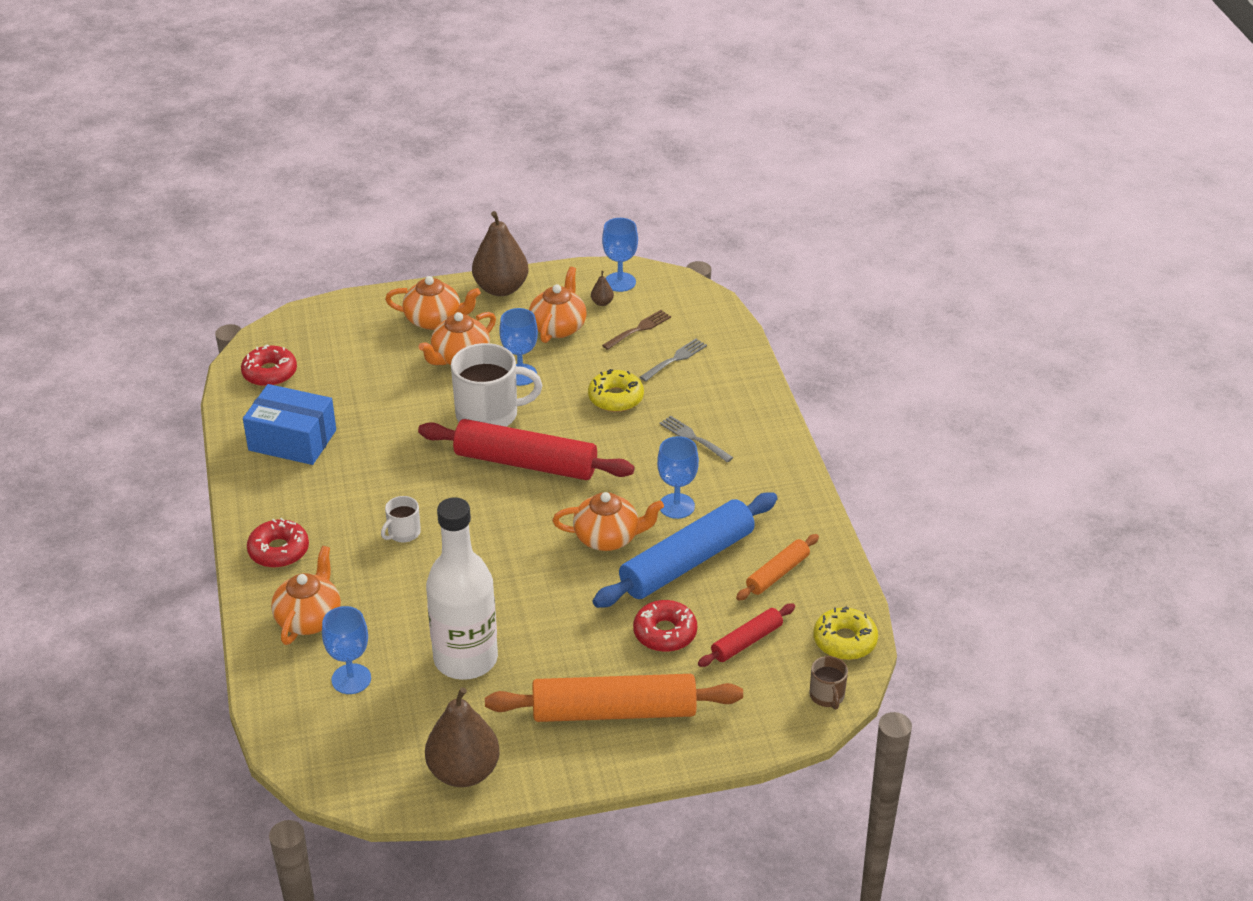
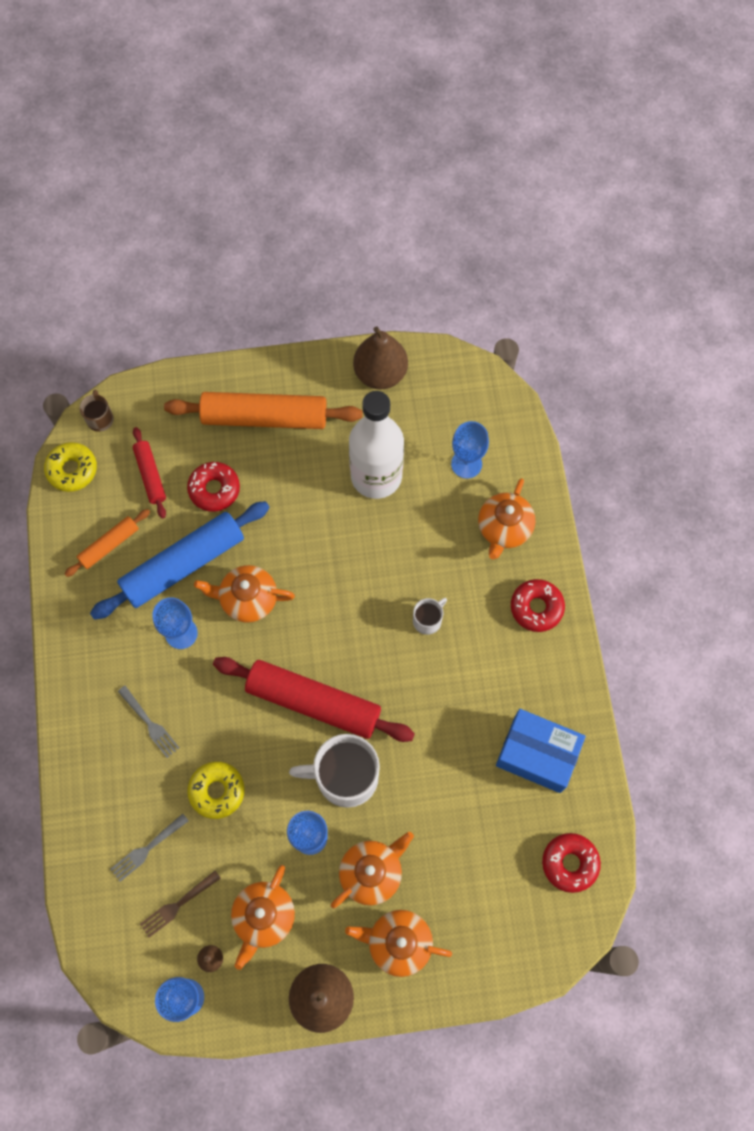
camera: 175 degrees left, 30 degrees up
red rolling pin [698,604,795,667] -> red rolling pin turned 75 degrees counterclockwise [133,427,166,519]

